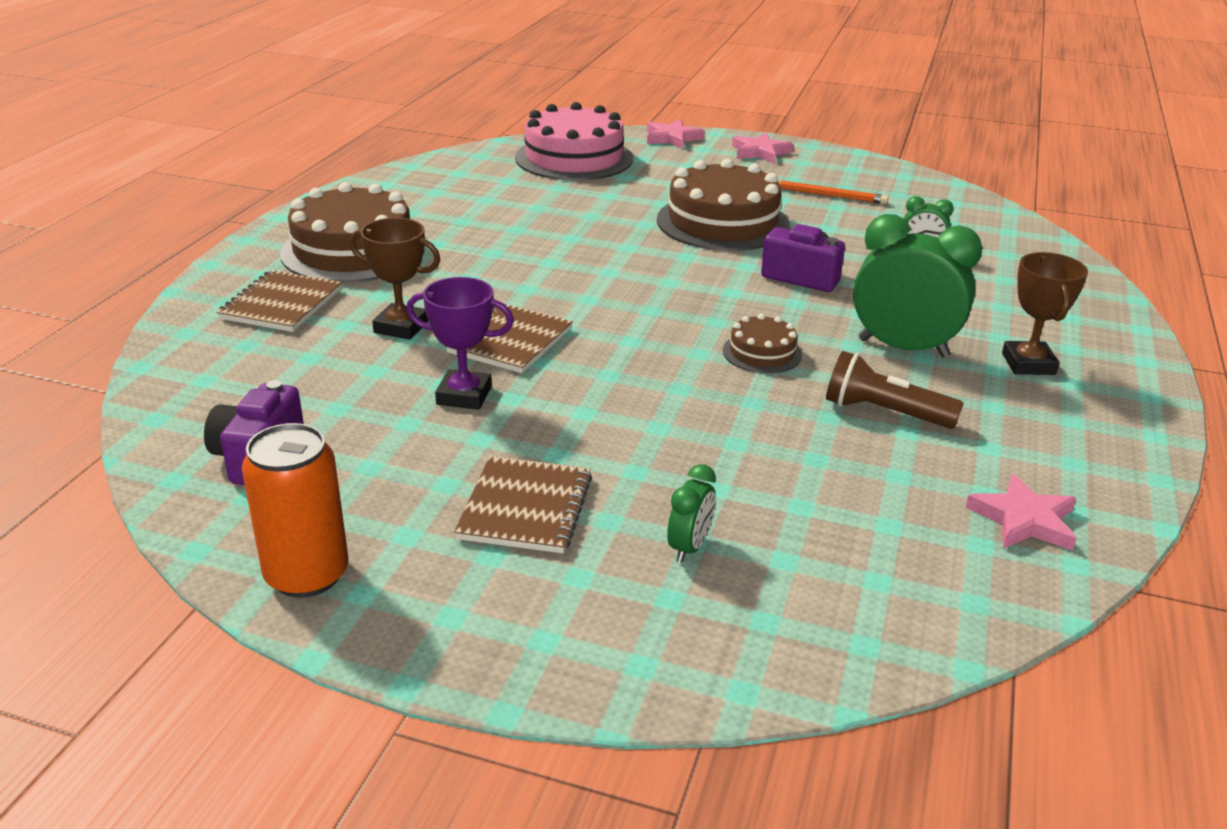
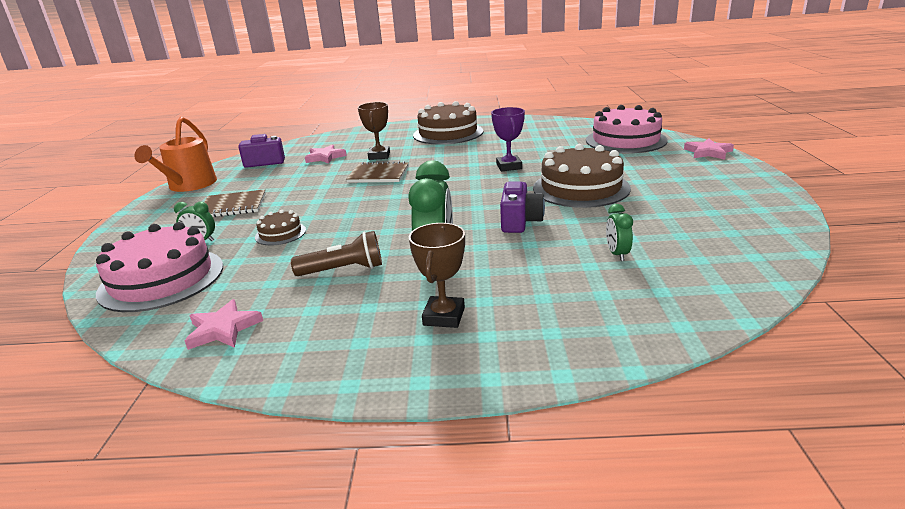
camera: 75 degrees right, 5 degrees down
brown notebook [217,270,342,332] -> none
orange can [242,423,349,598] -> orange watering can [134,117,217,192]
purple trophy [406,277,514,410] -> purple trophy moved to [491,107,525,171]
brown cake [723,314,802,374] -> brown cake moved to [255,210,306,245]
pink star [732,133,793,163] -> pink star moved to [305,145,347,164]
orange pencil [778,180,888,204] -> none
brown flashlight [826,351,964,429] -> brown flashlight turned 75 degrees clockwise [291,231,382,276]
brown trophy [1002,252,1088,375] -> brown trophy turned 60 degrees counterclockwise [409,223,465,328]
none -> pink cake [96,222,223,312]

